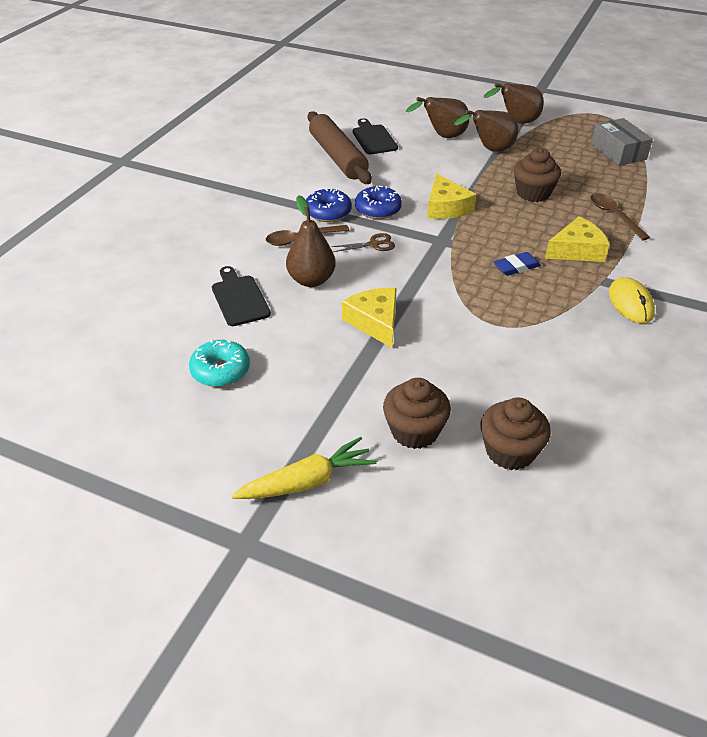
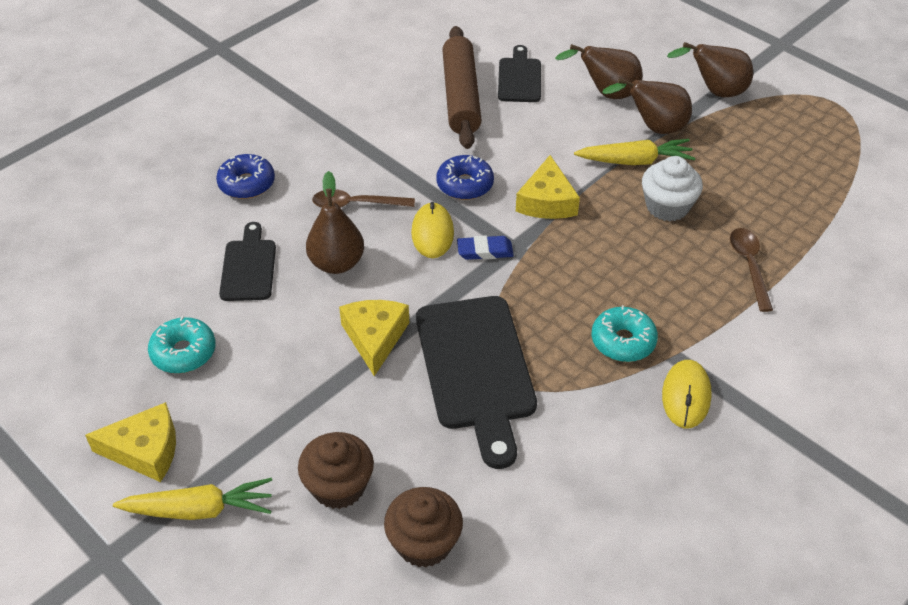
camera: 20 degrees right, 5 degrees up
blue donut [306,188,352,222] -> blue donut moved to [216,154,275,199]
brown scissors [331,233,395,252] -> yellow mouse [411,202,454,258]
blue eraser [493,252,541,276] -> blue eraser moved to [457,236,514,260]
brown cupcake [514,148,561,202] -> white cupcake [642,156,703,221]
yellow cheese [545,216,610,262] -> yellow cheese moved to [85,402,176,482]
grey box [591,118,653,166] -> none
none -> black cutting board [416,296,537,469]
none -> yellow carrot [574,139,695,165]
none -> turquoise donut [591,305,658,362]

